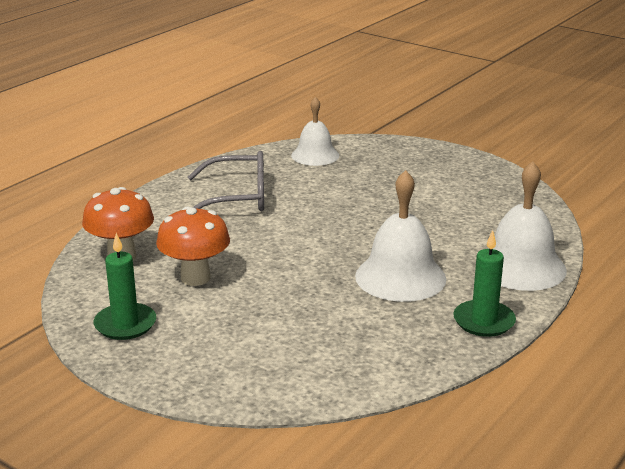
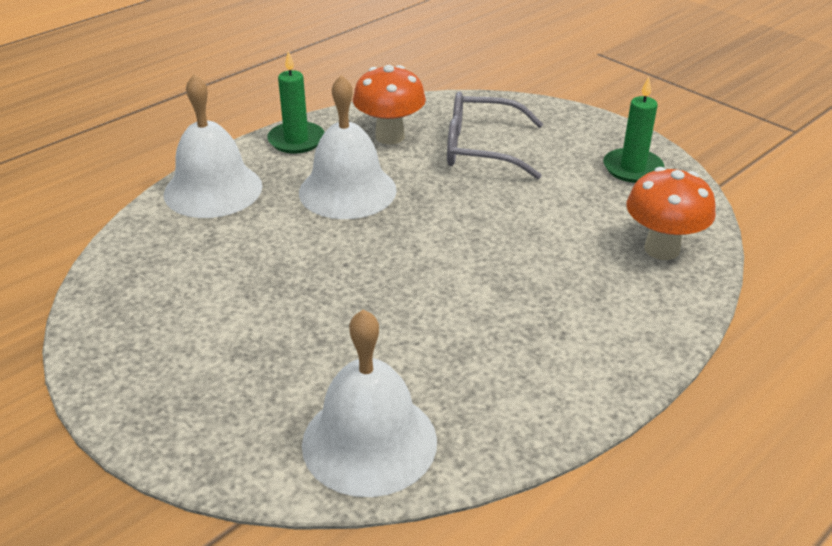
camera: 170 degrees left, 10 degrees up
orange mushroom [156,207,230,286] -> orange mushroom moved to [353,65,426,145]
grey glasses [188,151,264,211] -> grey glasses moved to [447,91,543,179]
white bell [291,97,339,166] -> white bell [302,309,437,497], size x1.52

